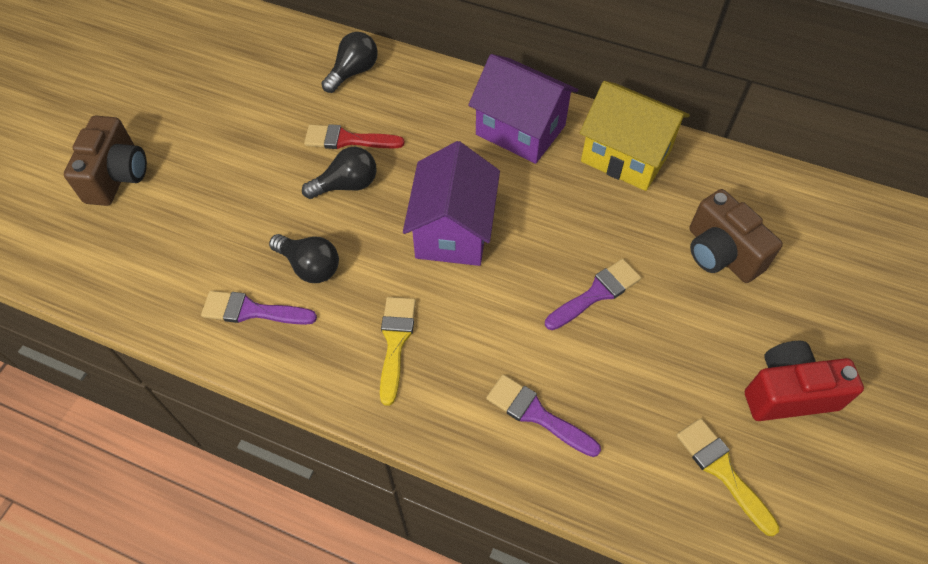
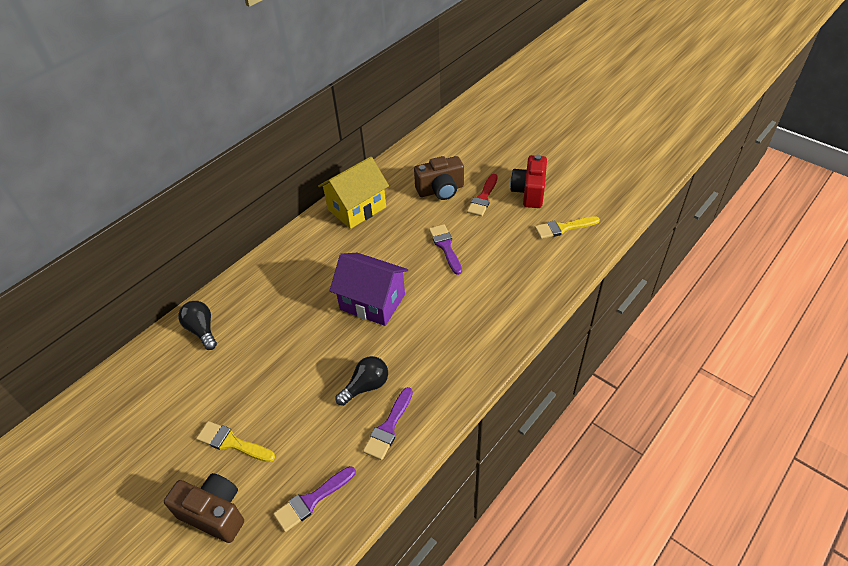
camera: 70 degrees left, 10 degrees down
black light bulb [302,147,377,199] -> none
red brush [304,124,405,149] -> red brush moved to [467,174,498,217]
yellow brush [380,297,416,406] -> yellow brush moved to [196,421,275,462]
purple house [468,54,578,164] -> none
purple brush [486,374,601,457] -> purple brush moved to [273,466,356,532]

